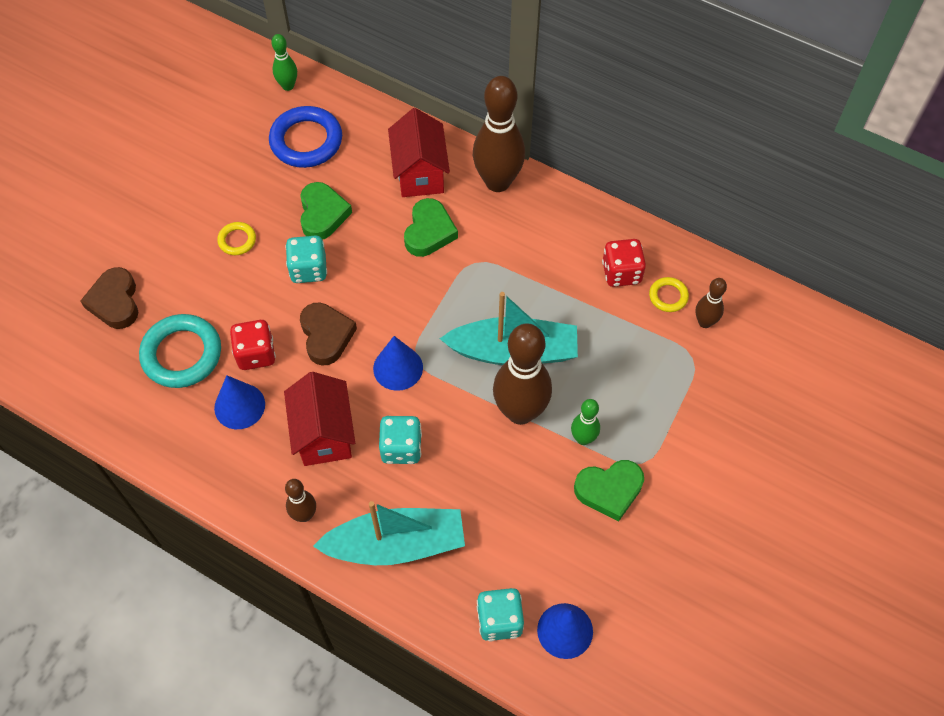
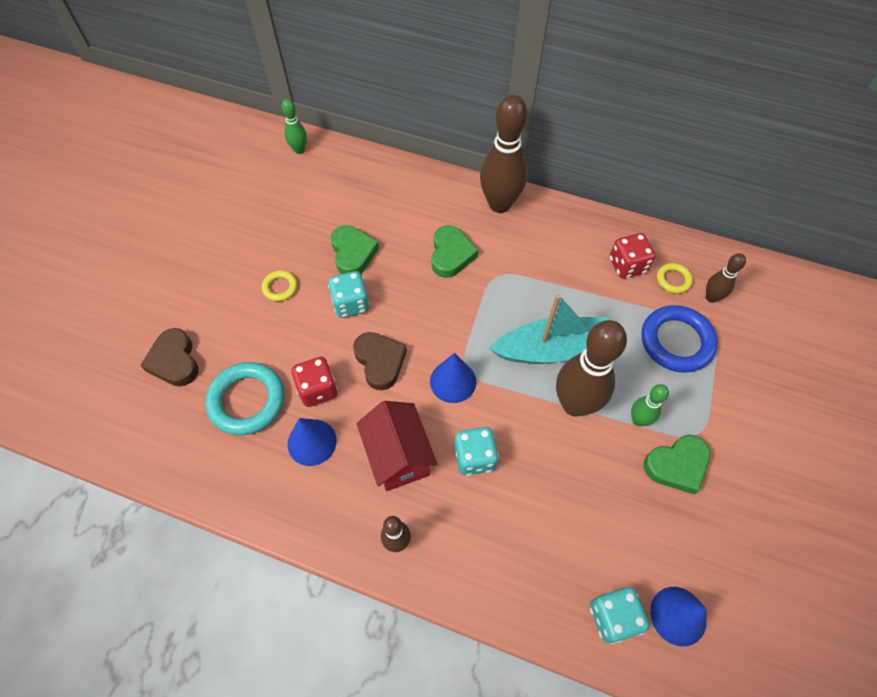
camera: 10 degrees left, 0 degrees up
blue ring [269,106,342,168] -> blue ring moved to [642,305,718,373]
turquoise boat [313,501,465,565] -> none
red house [388,108,450,197] -> none

